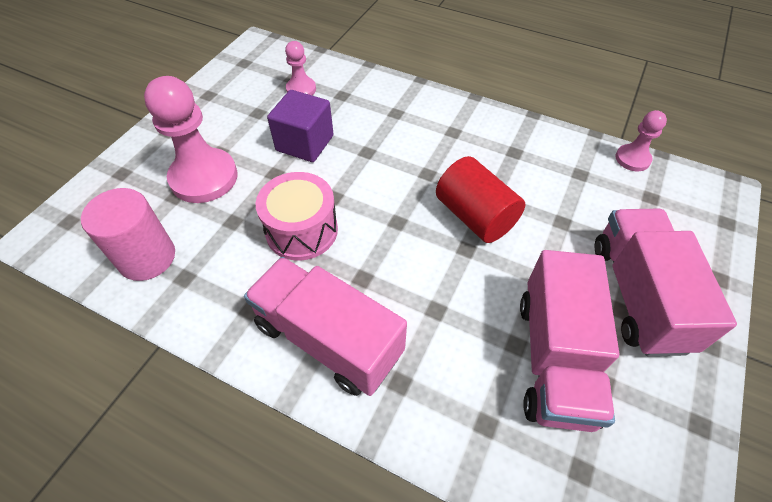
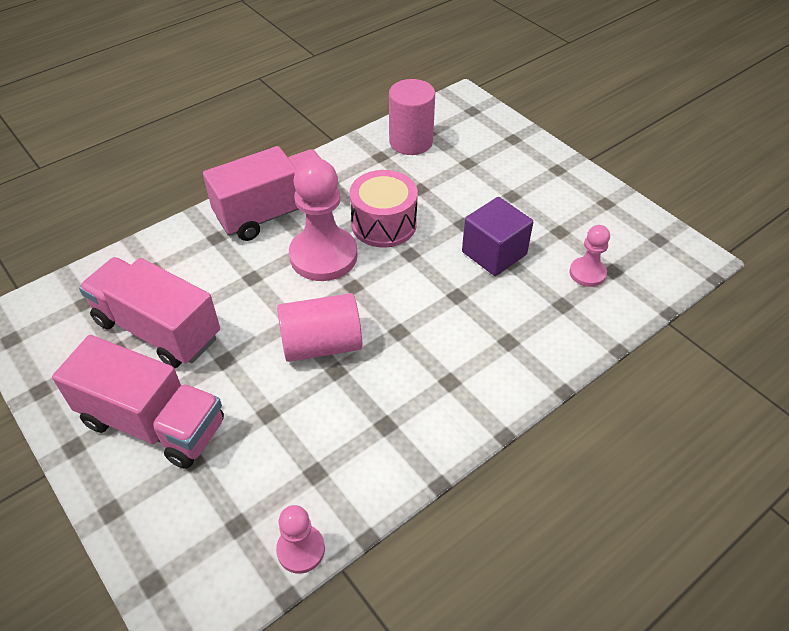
camera: 115 degrees right, 5 degrees down
pink pawn [144,76,238,203] -> pink pawn moved to [289,158,357,281]
red cylinder [436,156,525,243] -> pink cylinder [277,293,362,362]

